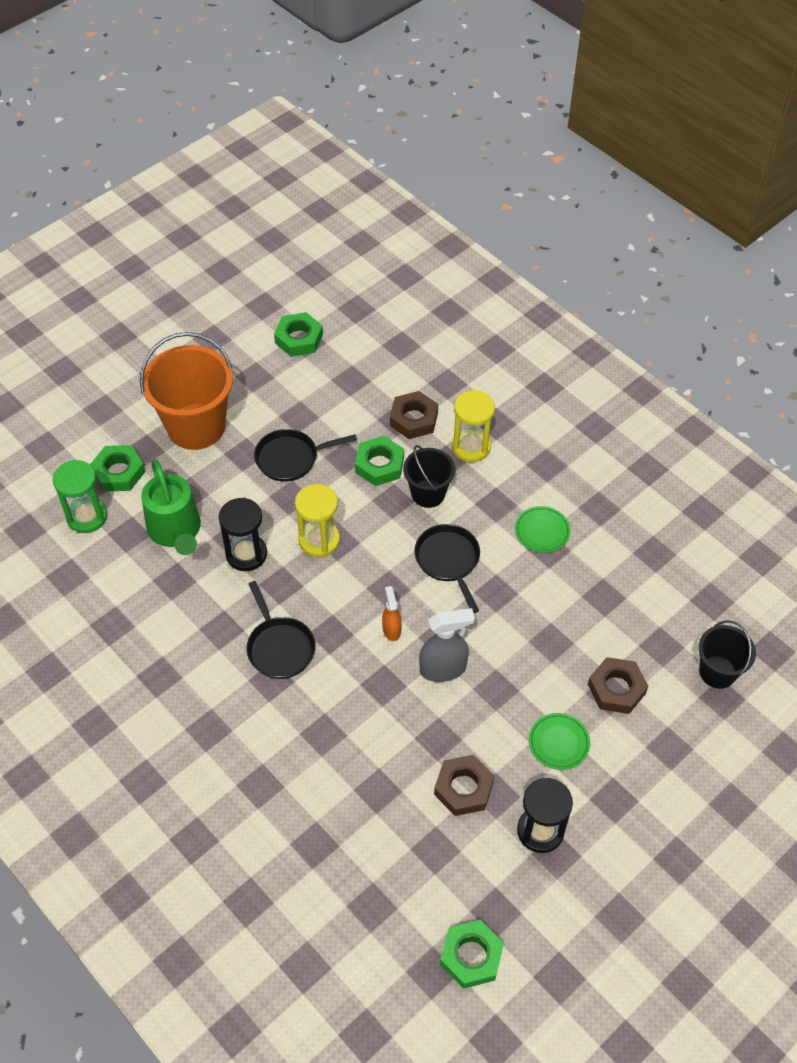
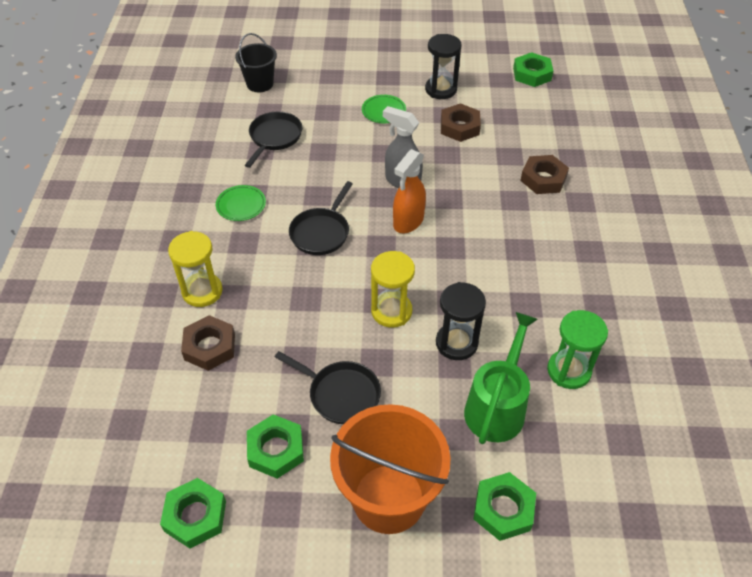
camera: 135 degrees left, 5 degrees down
green hourglass [53,460,107,533] -> green hourglass moved to [547,310,608,389]
black pan [247,581,315,679] -> black pan moved to [245,112,302,168]
green nut [355,436,404,486] -> green nut moved to [247,414,304,479]
orange spray bottle [382,586,402,641] -> orange spray bottle [393,149,426,233], size x1.68
black bucket [403,445,455,508] -> none
brown nut [588,657,648,714] -> brown nut moved to [520,155,569,194]

